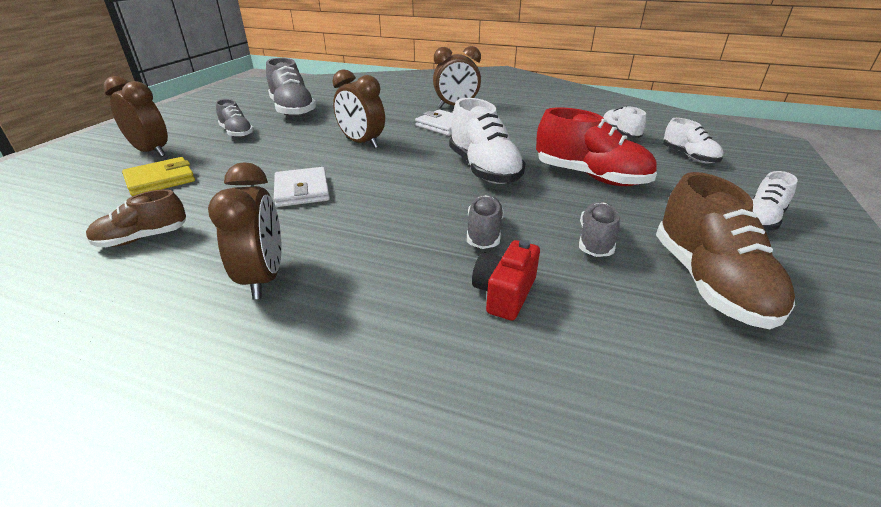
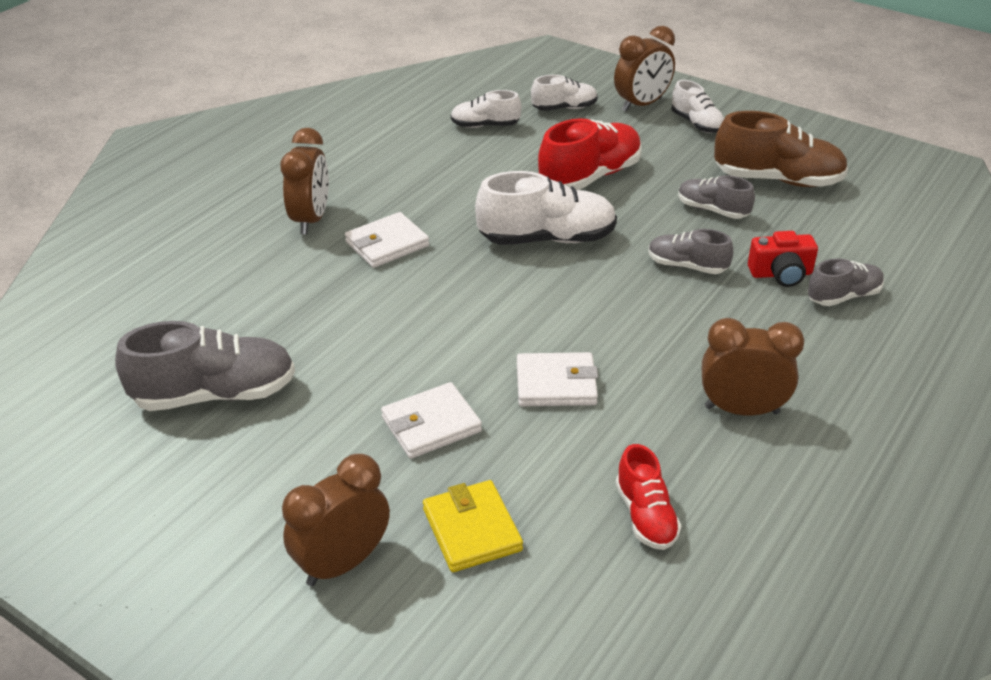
camera: 75 degrees left, 5 degrees up
brown shoe [86,189,186,247] -> red shoe [616,444,681,550]
grey shoe [216,99,254,138] -> grey shoe moved to [808,258,884,306]
brown clock [333,69,385,148] -> brown clock moved to [614,26,675,112]
red camera [472,240,540,321] -> red camera turned 45 degrees counterclockwise [748,231,818,287]
none -> white wallet [381,382,482,459]

